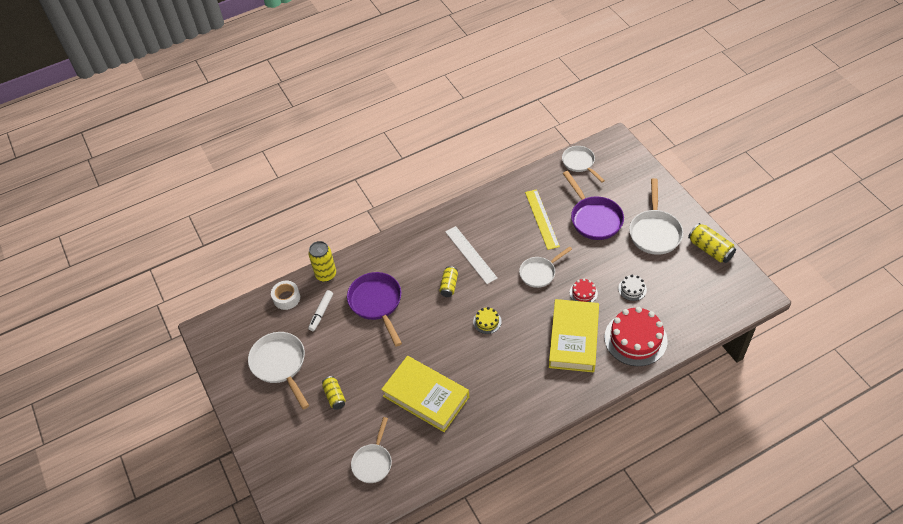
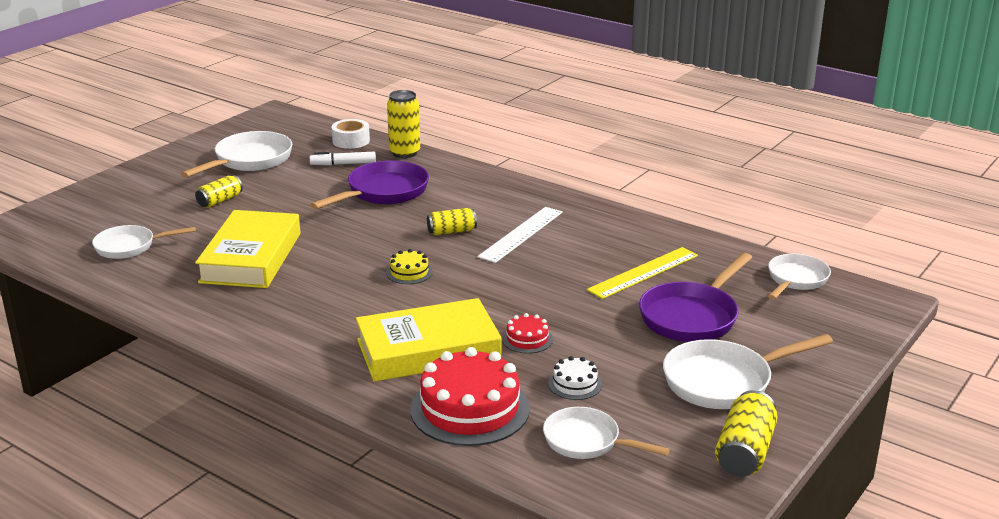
camera: 60 degrees right, 25 degrees down
white pan [519,246,572,288] -> white pan moved to [543,407,670,459]

